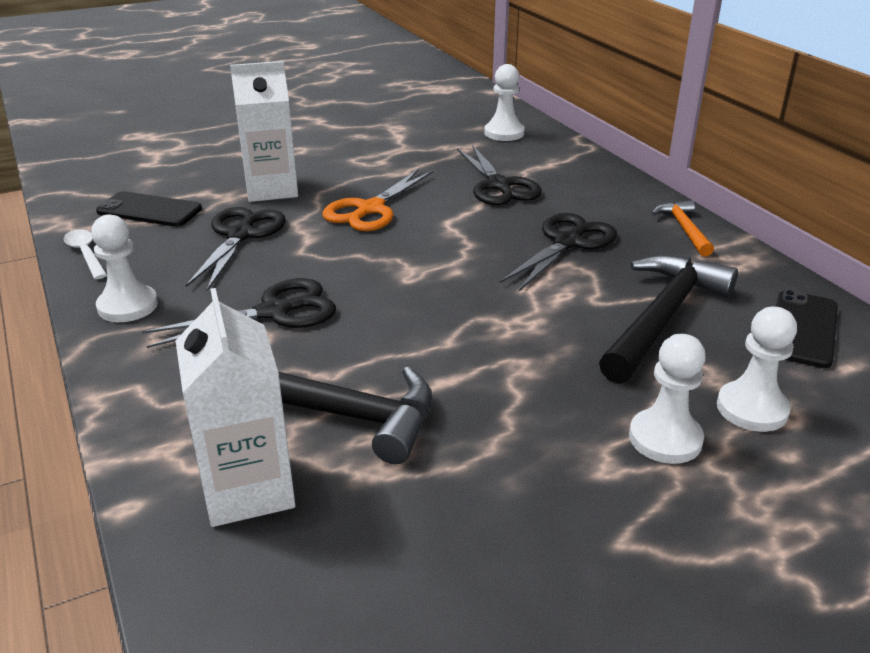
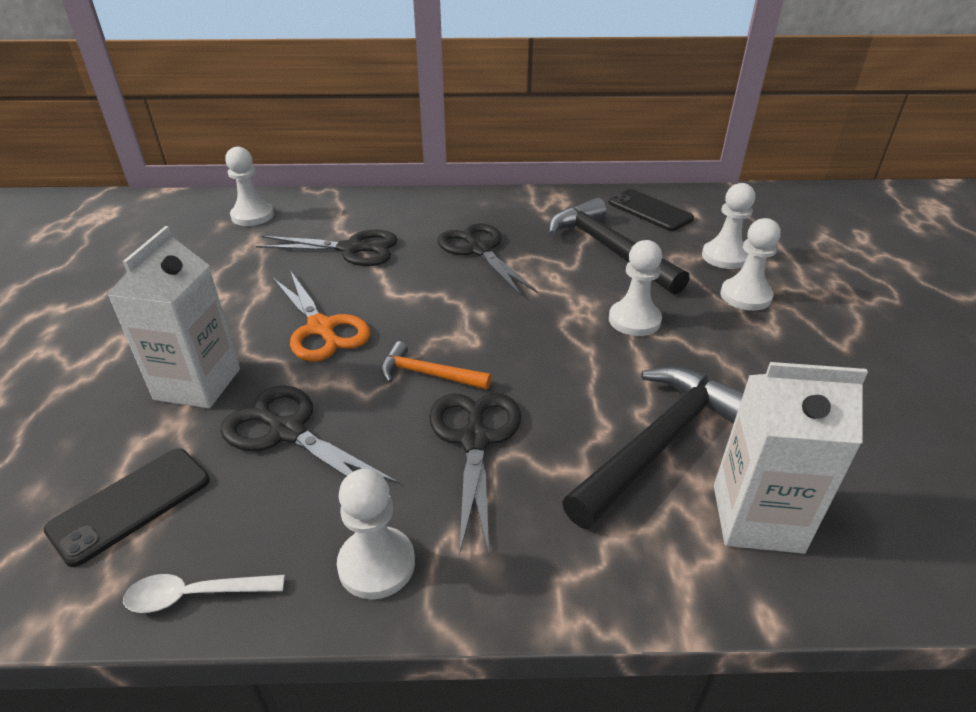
camera: 65 degrees left, 5 degrees up
orange hammer [652,200,714,257] -> orange hammer moved to [381,341,491,390]
none -> white pawn [609,240,662,336]

